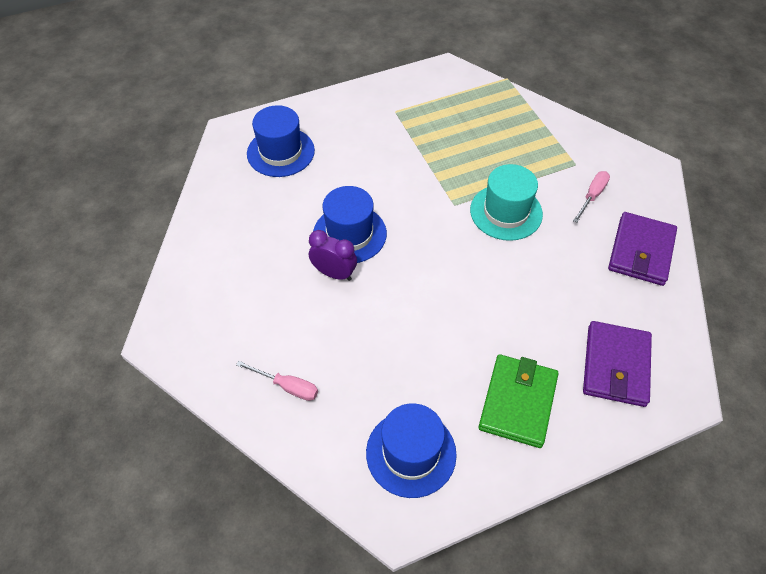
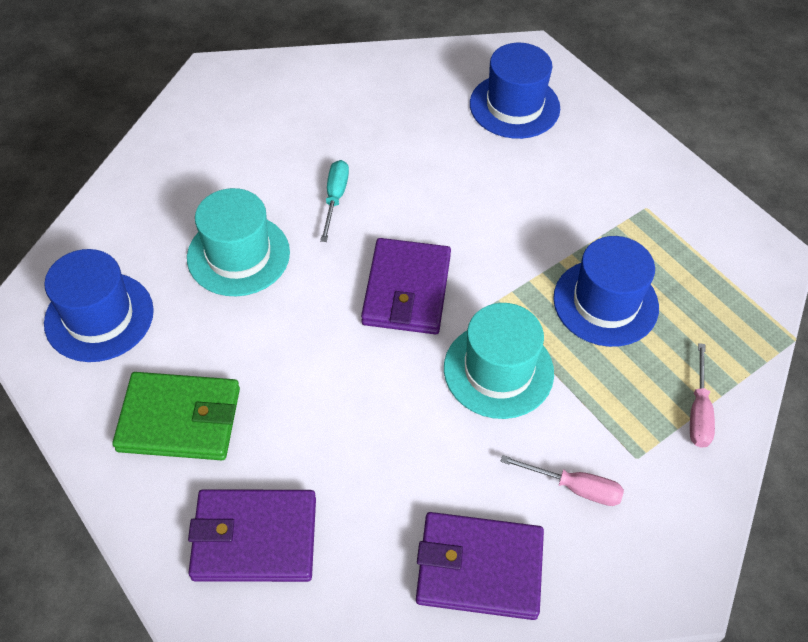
camera: 75 degrees right, 0 degrees up
pink screwdriver [236,361,318,401] -> pink screwdriver moved to [690,343,715,448]
purple clock [309,230,357,281] -> turquoise screwdriver [320,160,349,242]
blue hat [313,186,387,263] -> blue hat moved to [553,236,659,347]
none -> turquoise hat [187,188,290,296]
none -> purple wallet [361,238,451,334]

